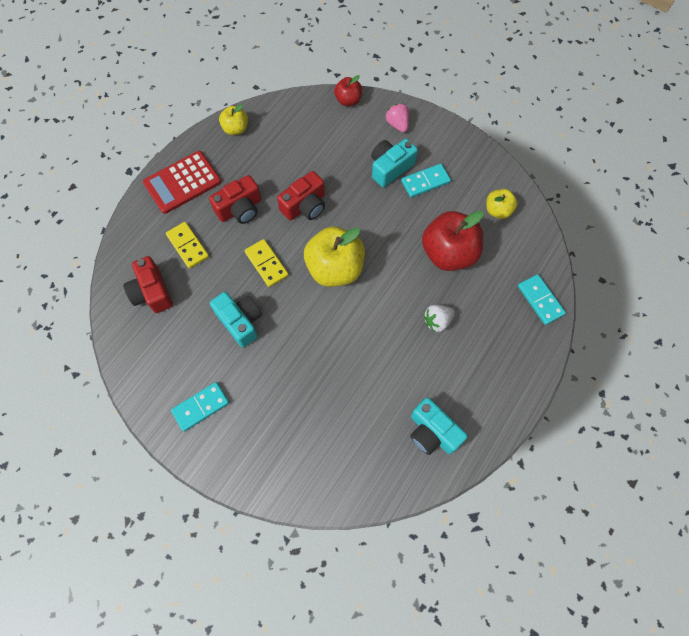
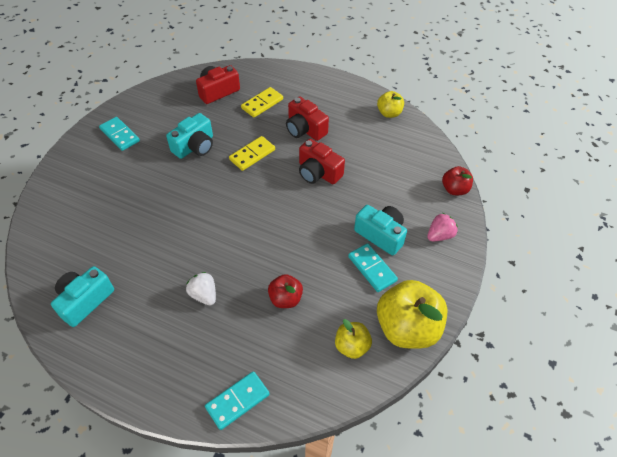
camera: 80 degrees right, 15 degrees down
red calculator [143,151,221,214] -> none
yellow apple [304,227,365,287] -> yellow apple moved to [377,280,448,349]
red apple [422,211,484,271] -> red apple [268,274,303,308], size x0.53

